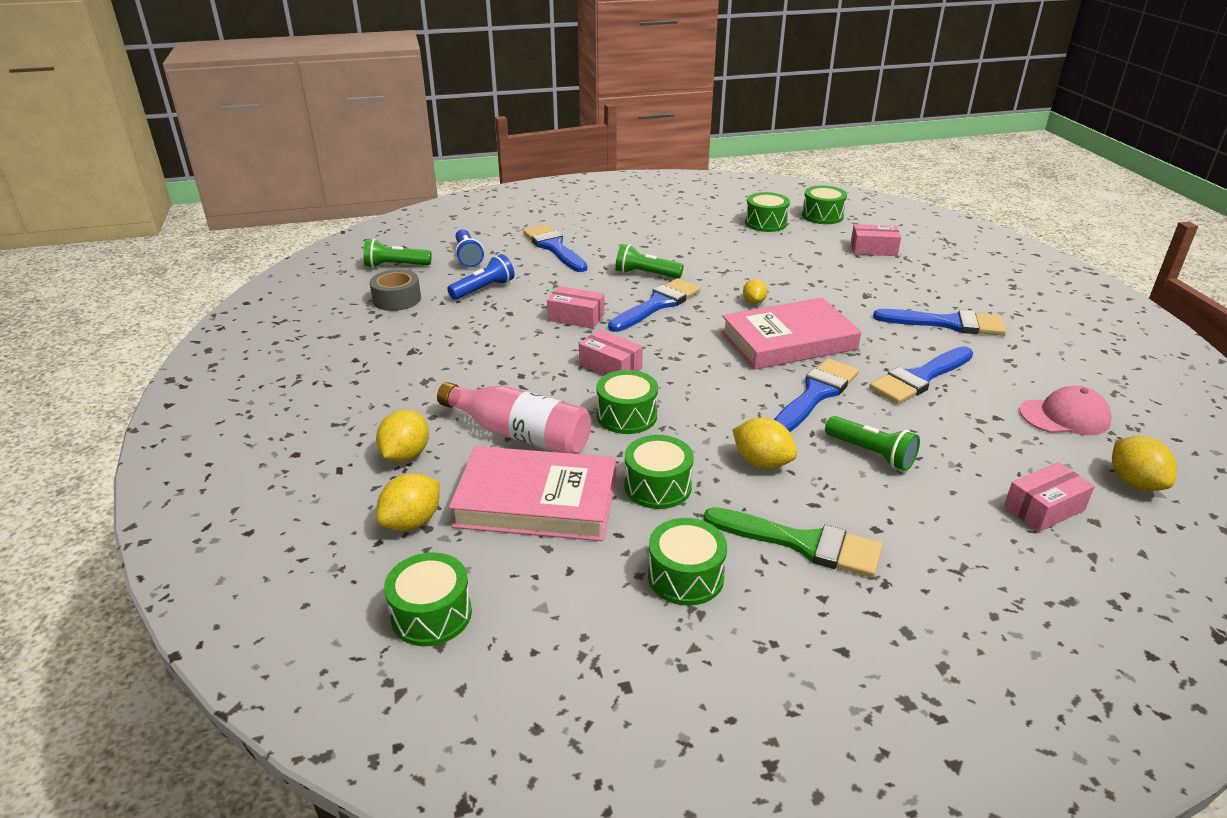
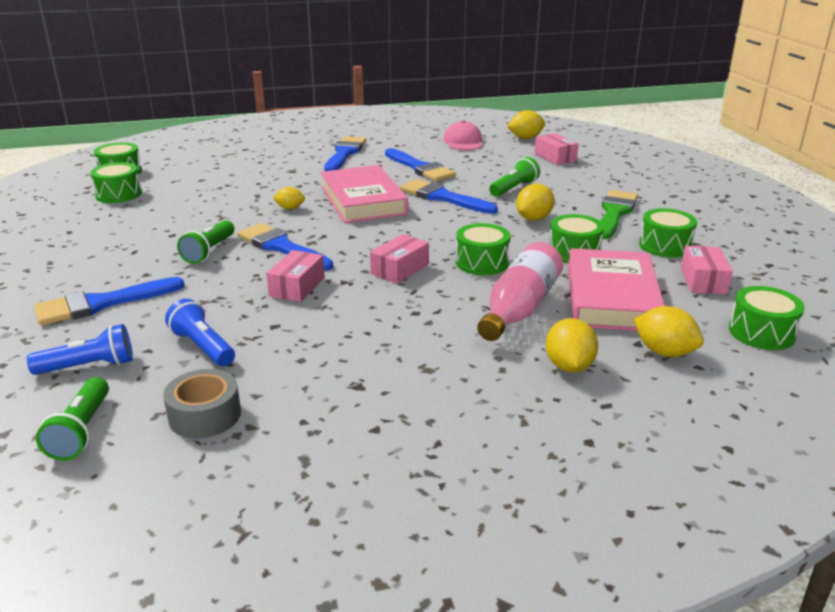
camera: 90 degrees left, 5 degrees down
yellow lemon [376,409,429,462] -> yellow lemon turned 75 degrees clockwise [546,318,598,373]
pink box [851,224,901,256] -> pink box moved to [681,246,733,294]

